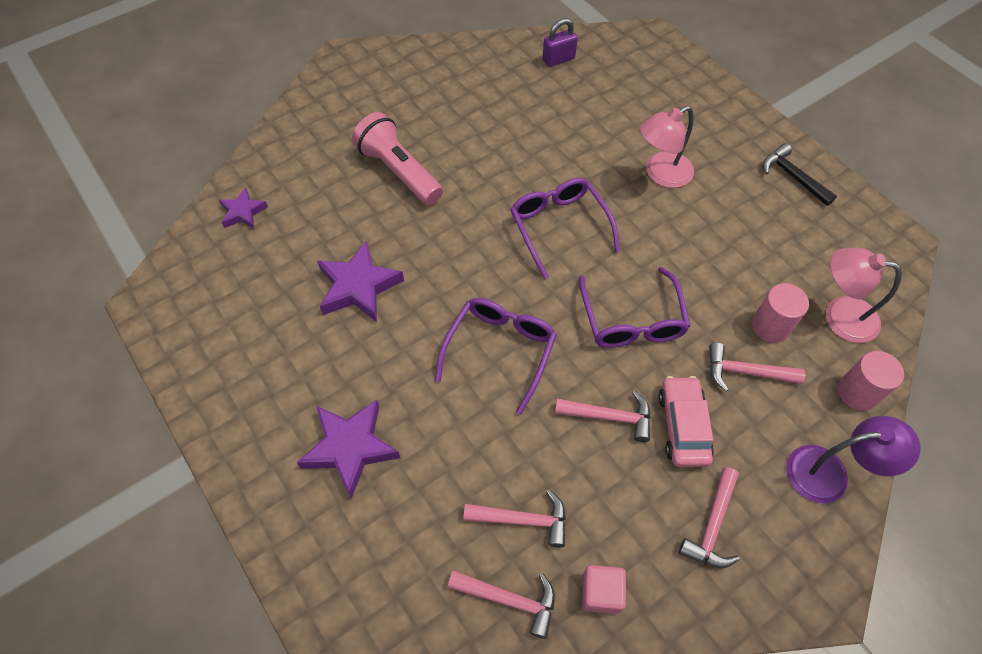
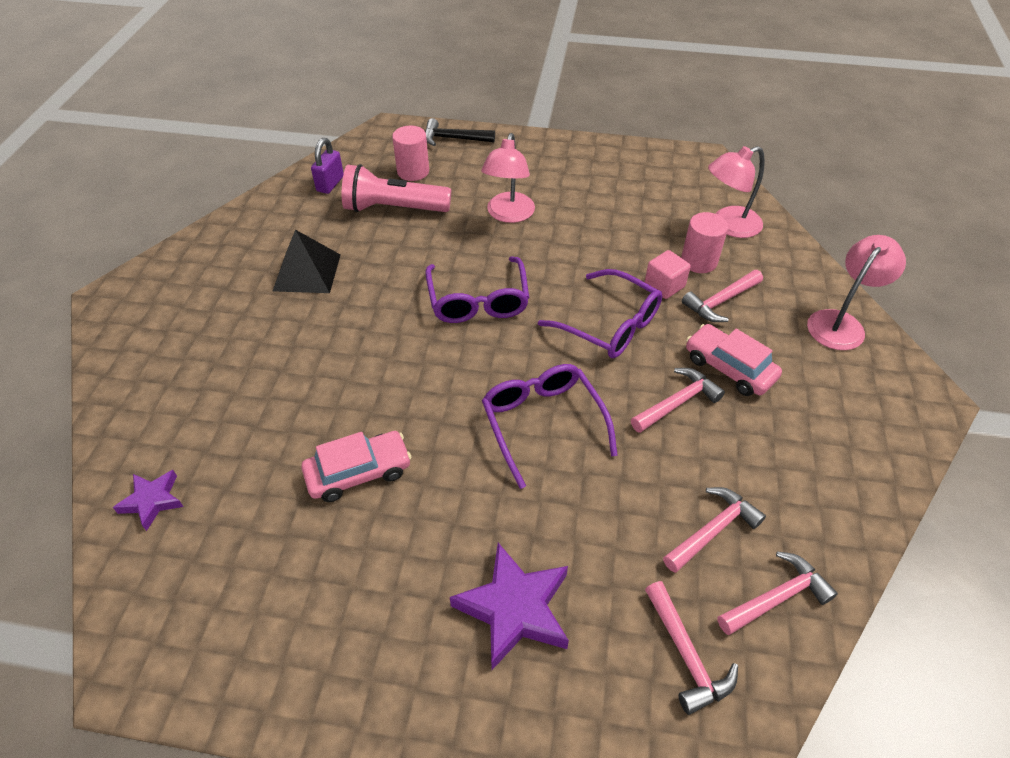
camera: 45 degrees left, 10 degrees down
purple star [317,241,404,322] -> pink car [301,431,411,502]
pink flashlight [352,112,443,205] -> pink flashlight moved to [342,164,451,212]
purple glasses [510,178,620,279] -> purple glasses turned 120 degrees counterclockwise [425,256,529,323]
pink cube [582,565,626,614] -> pink cube moved to [645,250,691,299]
pink hammer [679,467,740,568] -> pink hammer moved to [645,581,738,715]
black hammer [763,143,837,206] -> black hammer moved to [425,118,495,146]
purple lamp [786,416,921,503] -> pink lamp [807,235,906,350]
pink cylinder [838,351,904,411] -> pink cylinder moved to [392,126,429,181]
none -> black pyramid [273,230,340,293]

